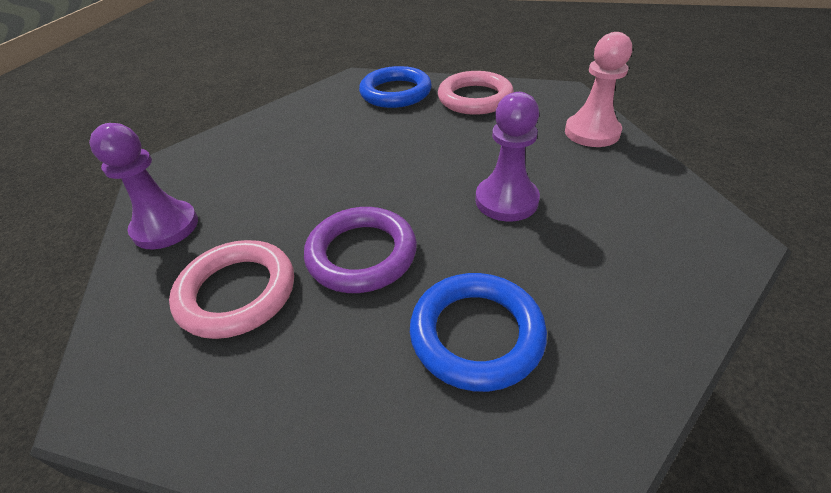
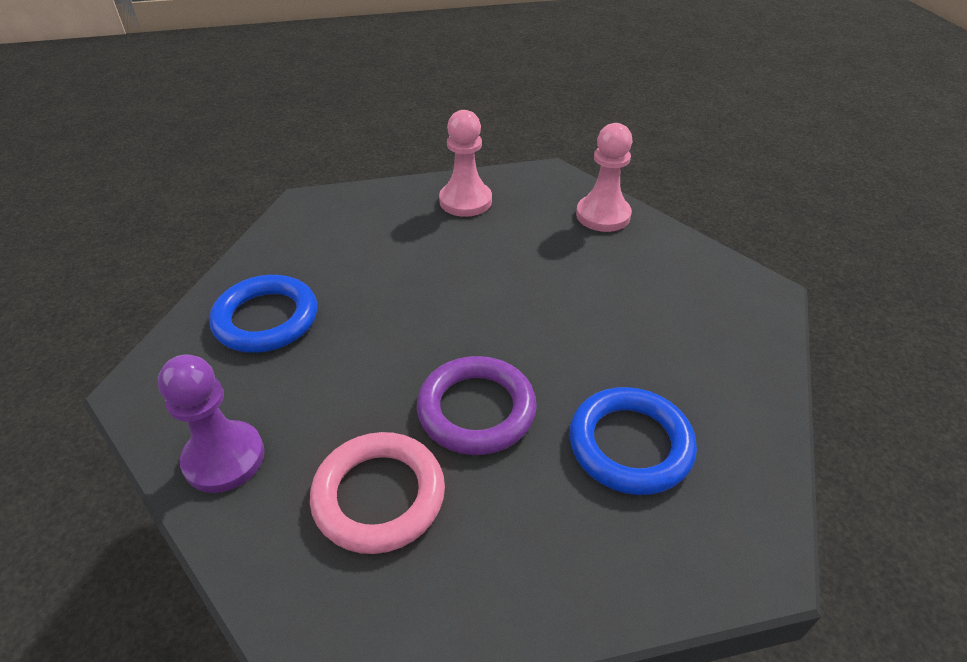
camera: 30 degrees left, 0 degrees up
blue ring [359,66,432,108] -> blue ring moved to [209,275,317,353]
pink ring [438,71,514,115] -> pink pawn [439,110,492,217]
purple pawn [475,92,540,222] -> none

